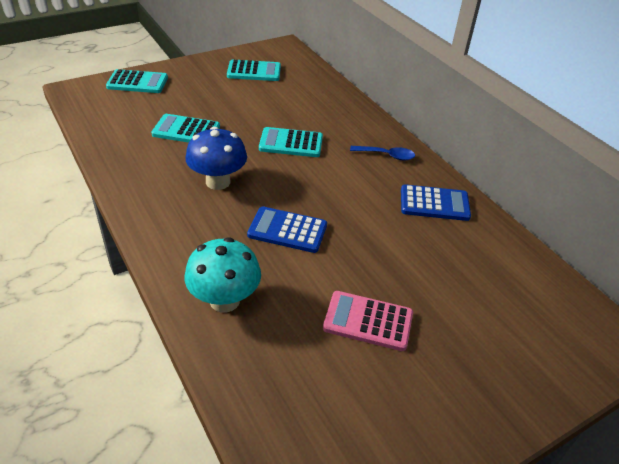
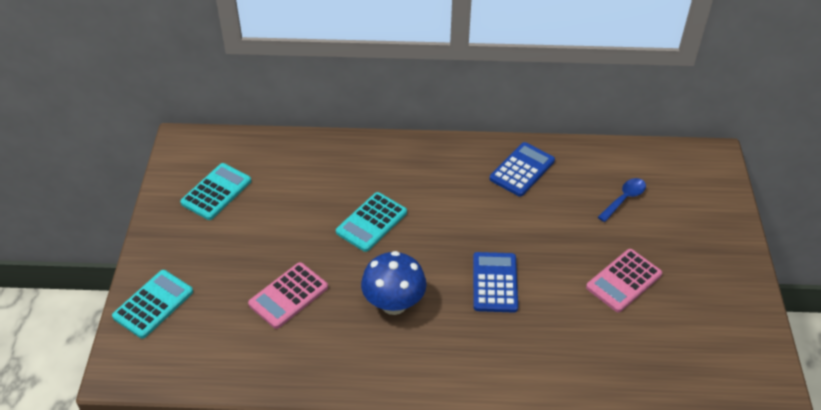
camera: 55 degrees left, 5 degrees up
turquoise calculator [151,114,220,143] -> pink calculator [248,262,328,329]
turquoise mushroom [185,237,261,313] -> none
blue calculator [247,207,327,253] -> blue calculator turned 135 degrees clockwise [473,252,518,312]
blue spoon [350,146,415,160] -> blue spoon moved to [598,178,646,222]

